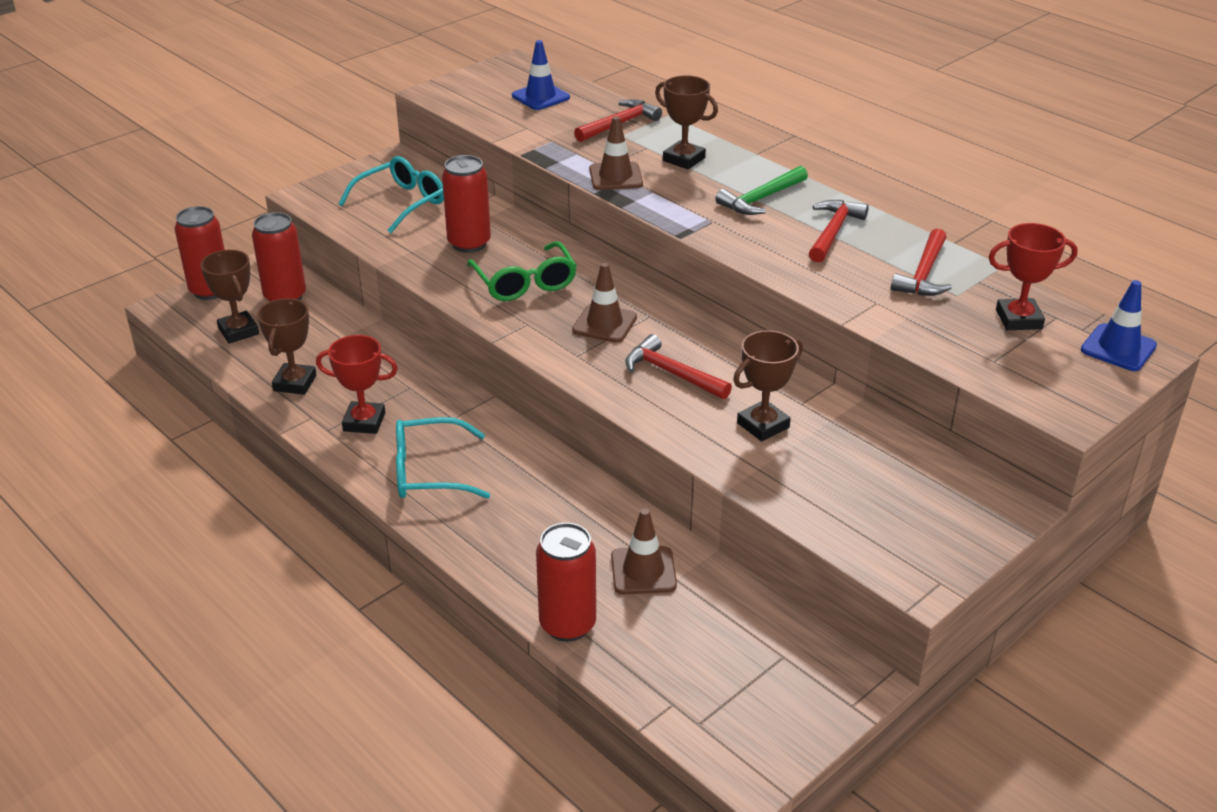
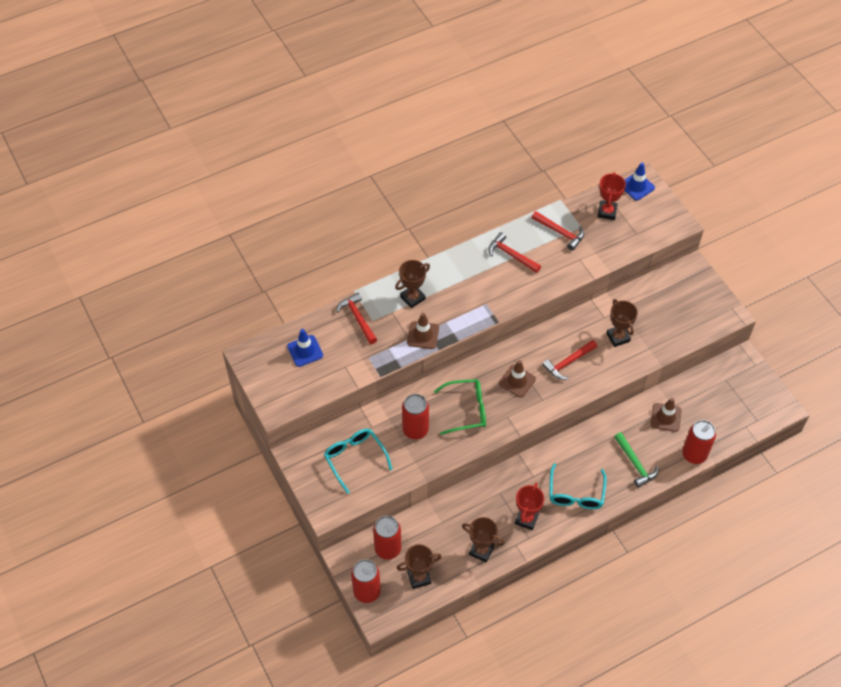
camera: 75 degrees left, 20 degrees up
green hammer [715,166,808,215] -> green hammer moved to [614,432,658,488]

